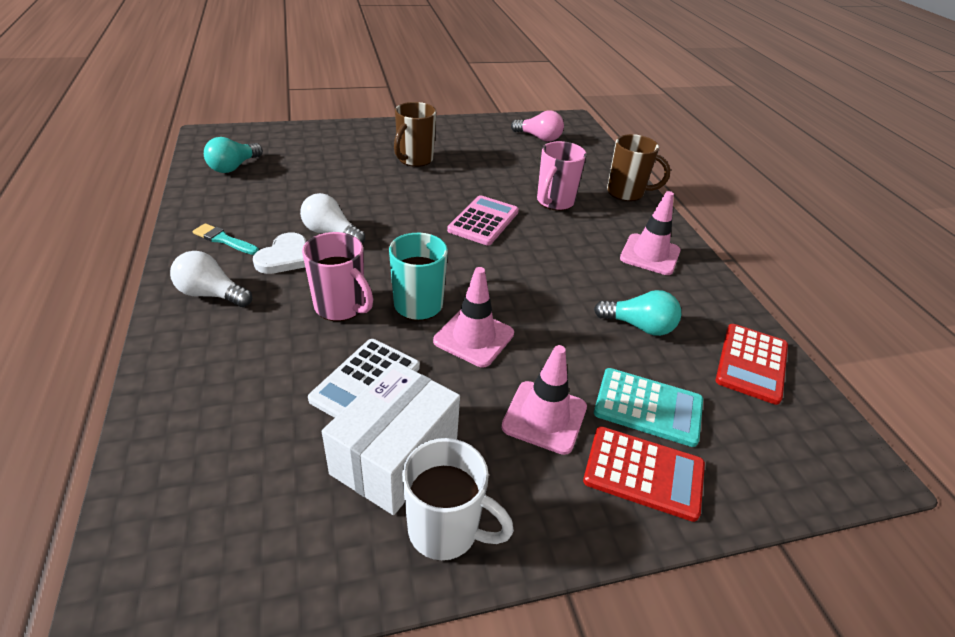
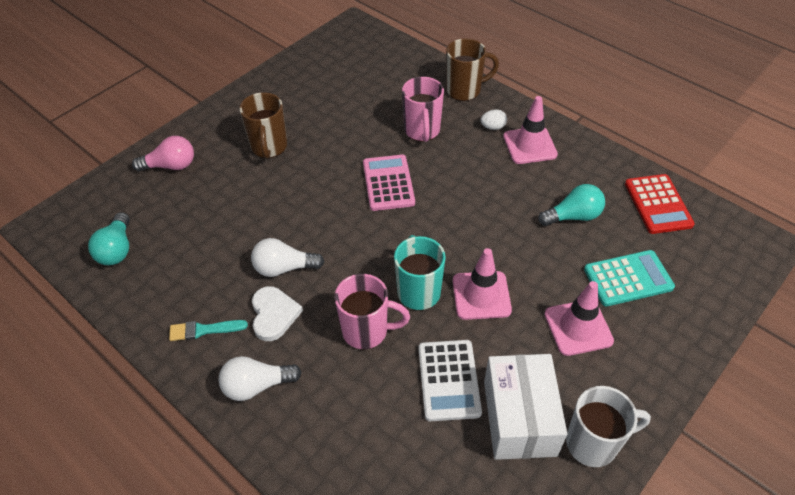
camera: 30 degrees left, 10 degrees up
pink light bulb [511,110,564,142] -> pink light bulb moved to [132,136,194,172]
red calculator [583,426,705,522] -> none
none -> white egg [481,110,507,130]

